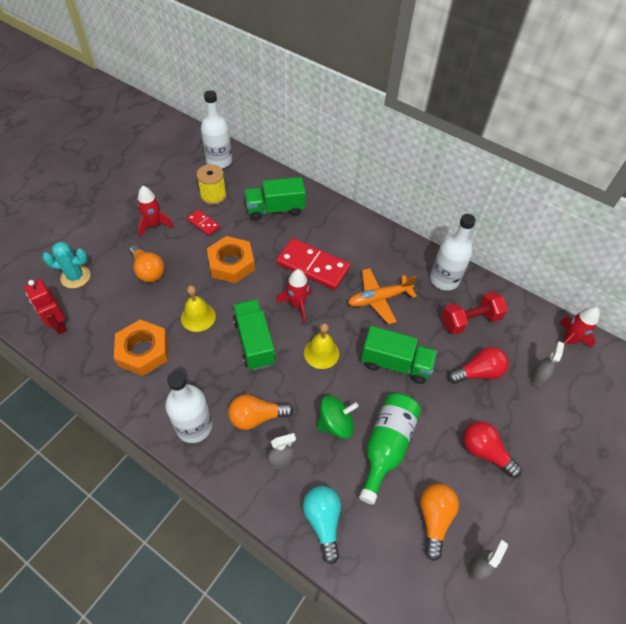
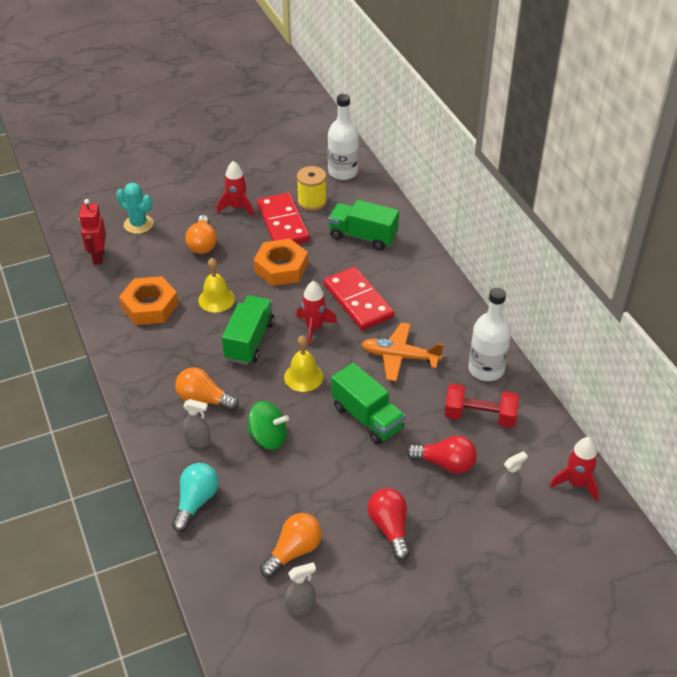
camera: 35 degrees right, 10 degrees down
white bottle [165,371,213,443] -> none
red domino [187,210,220,236] -> red domino [257,193,310,244], size x1.99
green bottle [359,393,421,505] -> none

